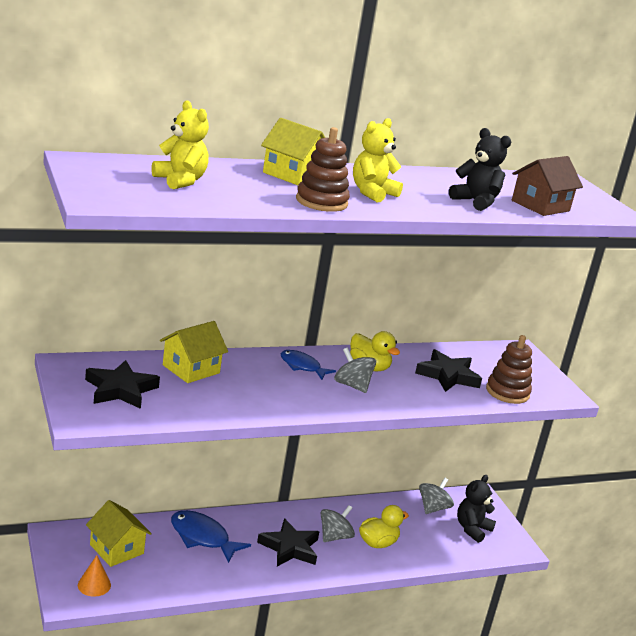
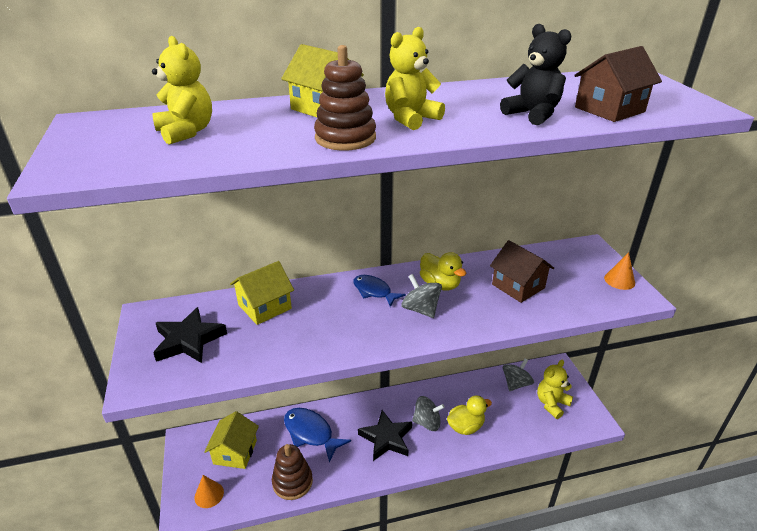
camera: 10 degrees right, 10 degrees up
yellow house [86,500,152,567] -> yellow house turned 45 degrees clockwise [204,411,259,469]
grey spinning top [321,505,355,542] -> grey spinning top turned 45 degrees clockwise [412,396,445,431]
black star [415,349,482,392] -> brown house [490,240,554,303]
black teddy bear [457,475,496,543] -> yellow teddy bear [537,360,573,419]
brown stacking toy [486,335,532,404] -> brown stacking toy moved to [272,444,313,500]
none -> orange cone [604,252,635,290]

